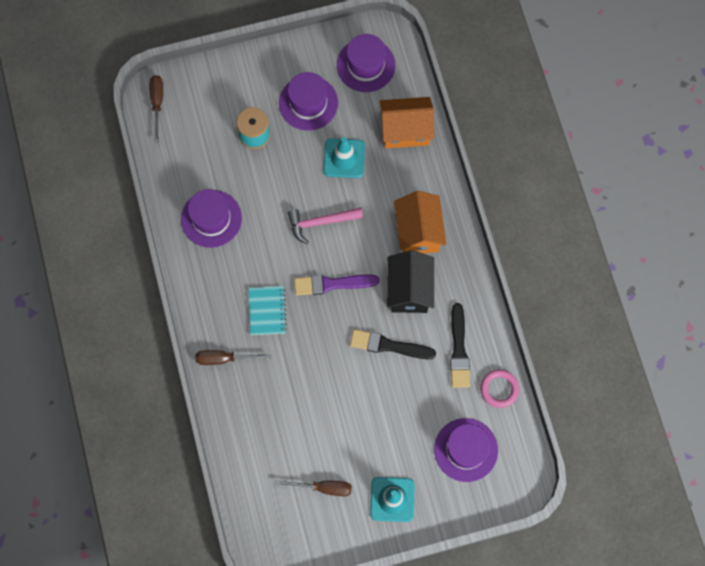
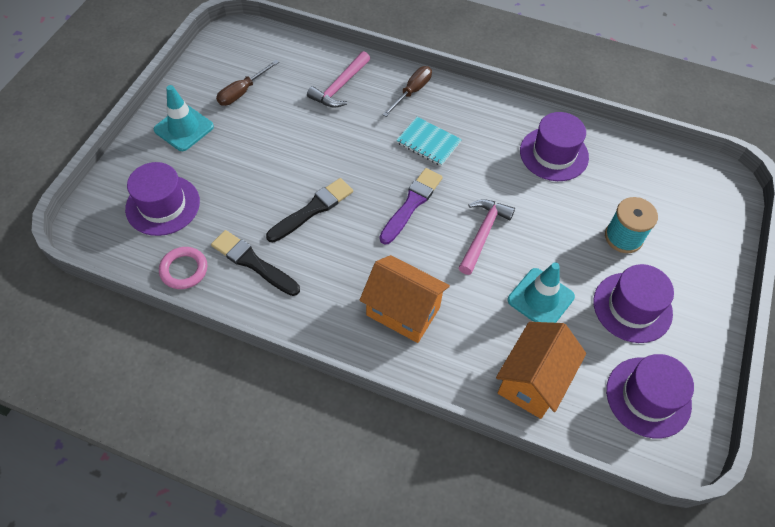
camera: 125 degrees right, 15 degrees down
brown screwdriver [150,75,163,142] -> none
black house [387,250,434,313] -> none
none -> pink hammer [307,51,370,108]

